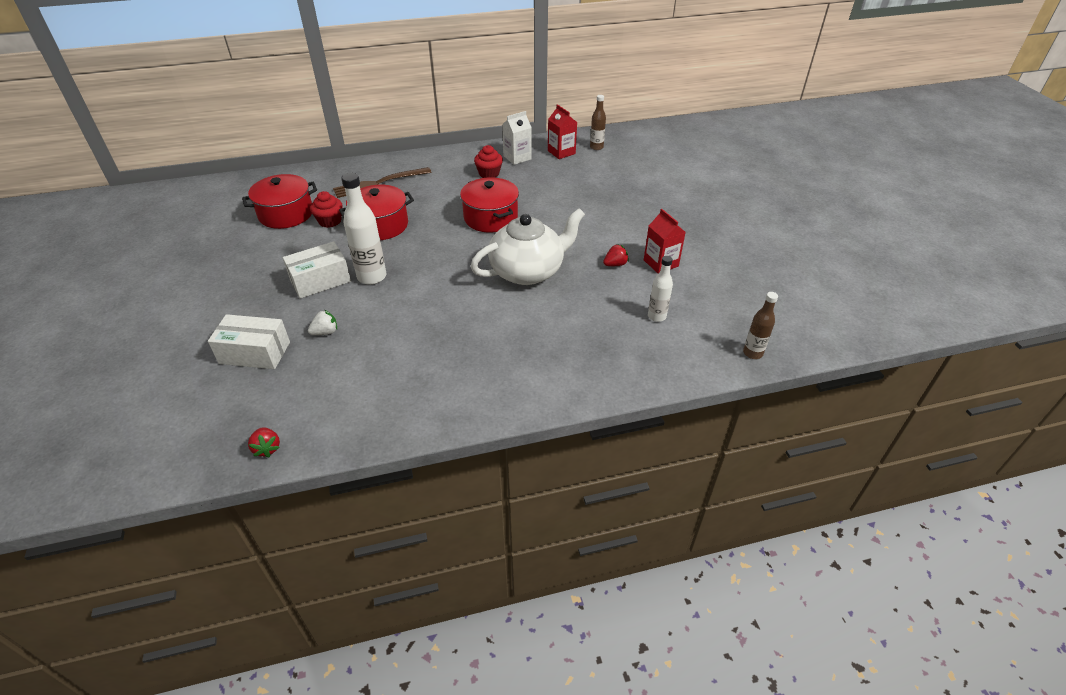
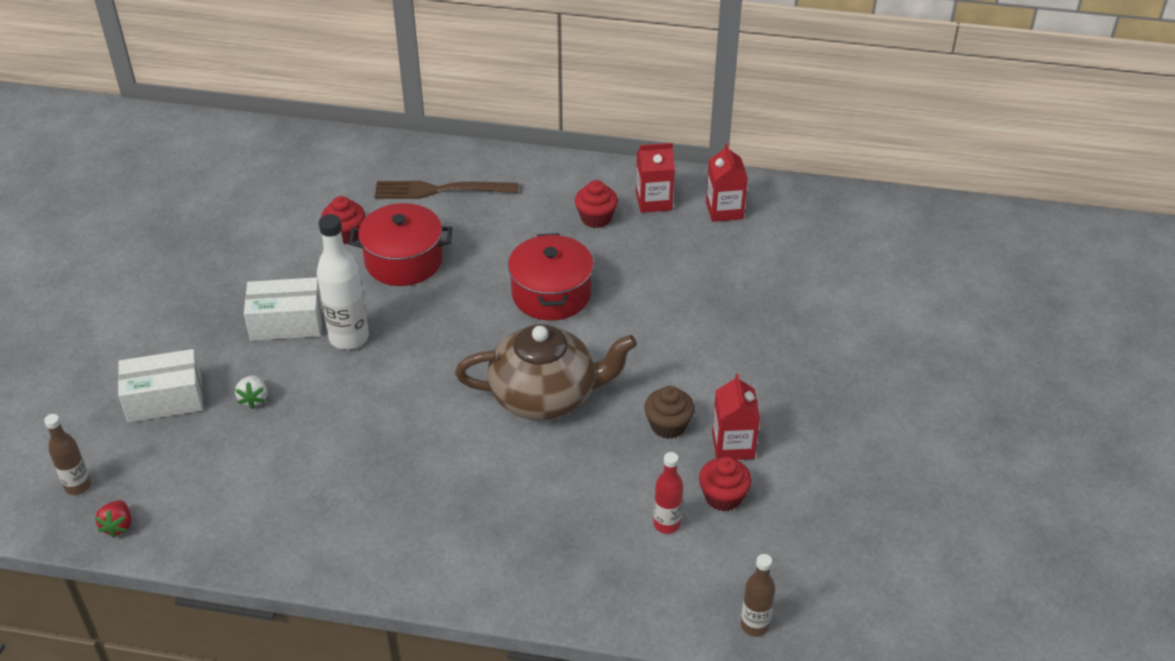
camera: 25 degrees right, 0 degrees up
white box [208,314,290,369] -> white box turned 45 degrees counterclockwise [118,349,203,423]
red pot [242,174,317,229] -> none
white strawberry [308,310,337,335] -> white strawberry turned 90 degrees clockwise [235,375,268,409]
white teapot [471,208,585,285] -> brown teapot [455,324,637,420]
white carton [502,111,532,165] -> red carton [636,143,675,213]
brown bottle [590,95,606,150] -> brown bottle moved to [44,414,91,495]
red strawberry [603,244,629,266] -> brown cupcake [644,386,695,439]
white bottle [648,256,673,322] -> red bottle [653,452,683,534]
none -> red cupcake [699,457,752,511]

